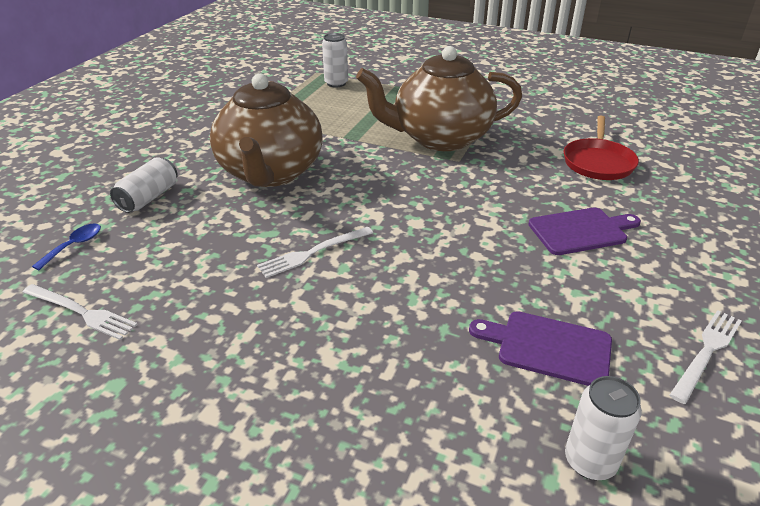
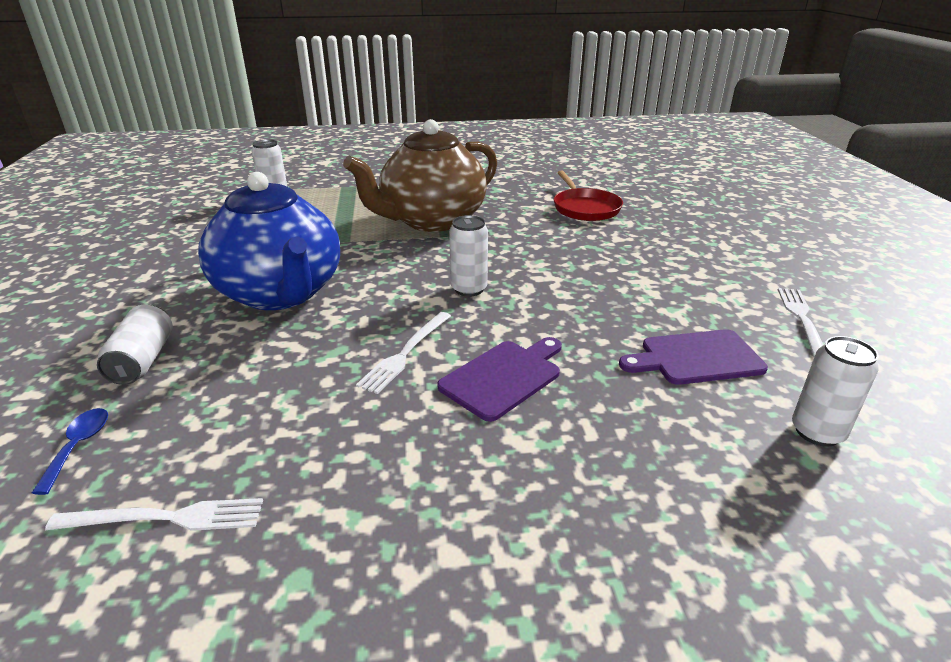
camera: 30 degrees left, 5 degrees down
brown teapot [210,73,323,187] -> blue teapot [198,172,340,310]
purple cutting board [528,207,641,255] -> purple cutting board moved to [437,337,562,422]
none -> white can [449,215,488,297]

